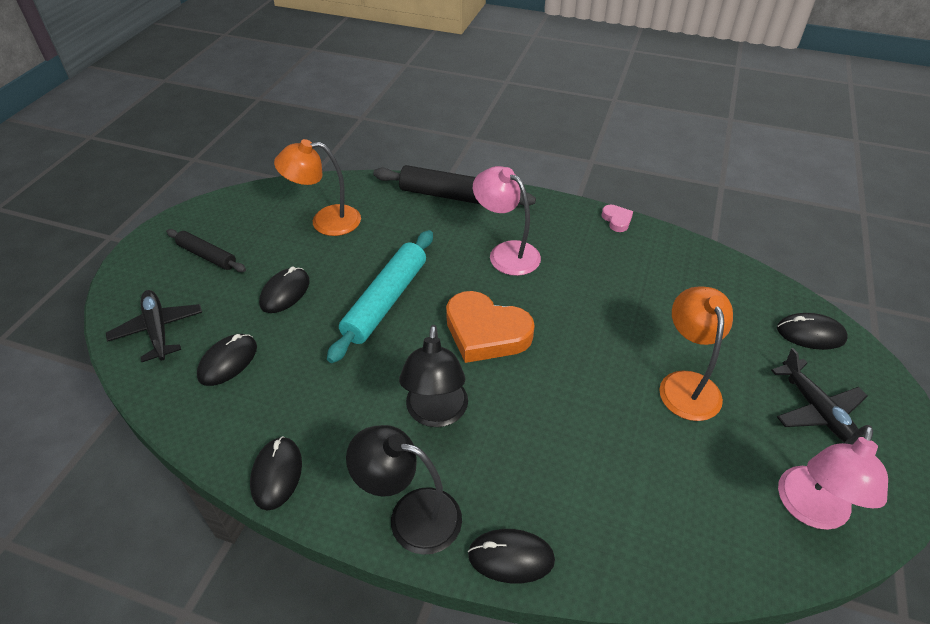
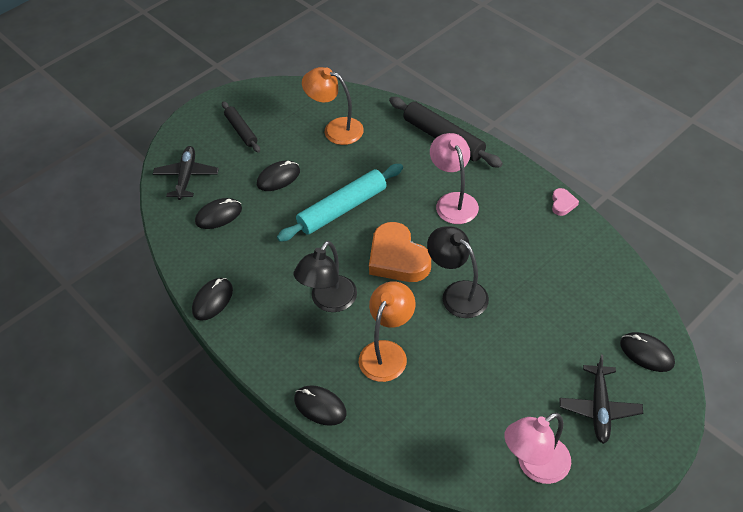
camera: 30 degrees right, 5 degrees up
black lamp [346,425,462,555] -> black lamp moved to [427,226,489,318]
orange lamp [659,287,733,421] -> orange lamp moved to [359,281,416,382]

